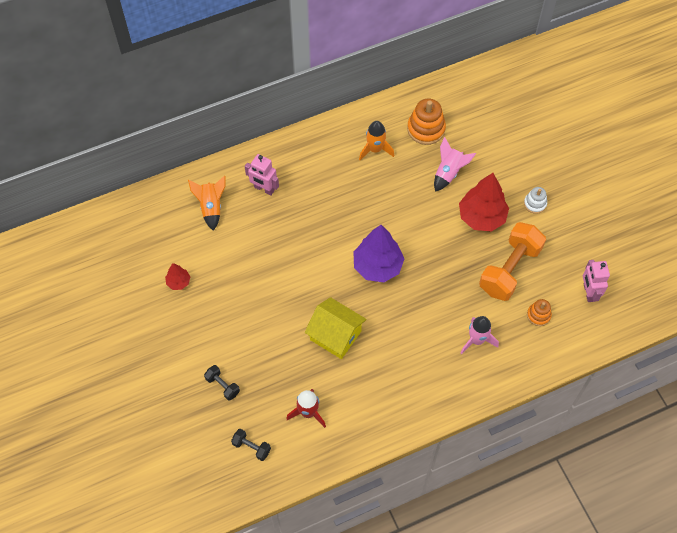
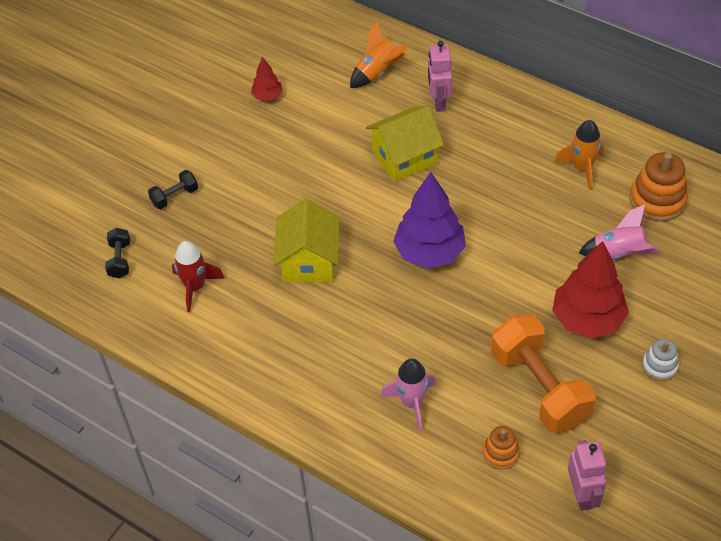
camera: 60 degrees right, 10 degrees down
black dumbbell [204,365,240,401] -> black dumbbell turned 45 degrees clockwise [148,170,198,209]
orange dumbbell [479,222,546,301] -> orange dumbbell turned 60 degrees clockwise [491,314,596,433]
pink robot [583,260,610,302] -> pink robot turned 120 degrees clockwise [568,440,607,511]
none -> yellow house [366,106,444,182]

